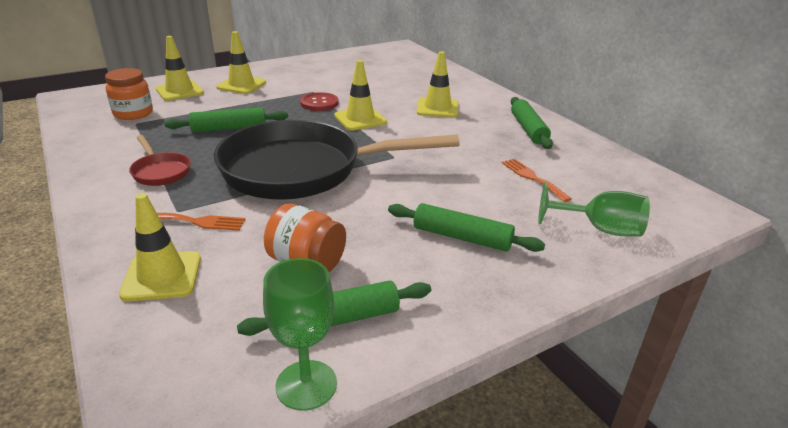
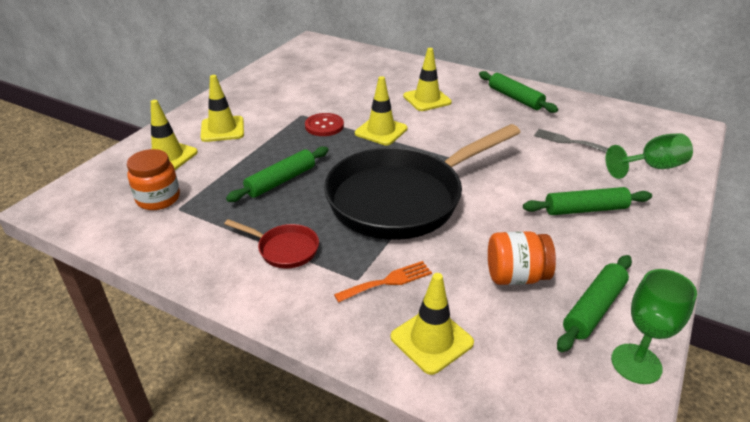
camera: 30 degrees left, 5 degrees up
orange fork [502,158,572,202] -> grey fork [534,129,608,153]

